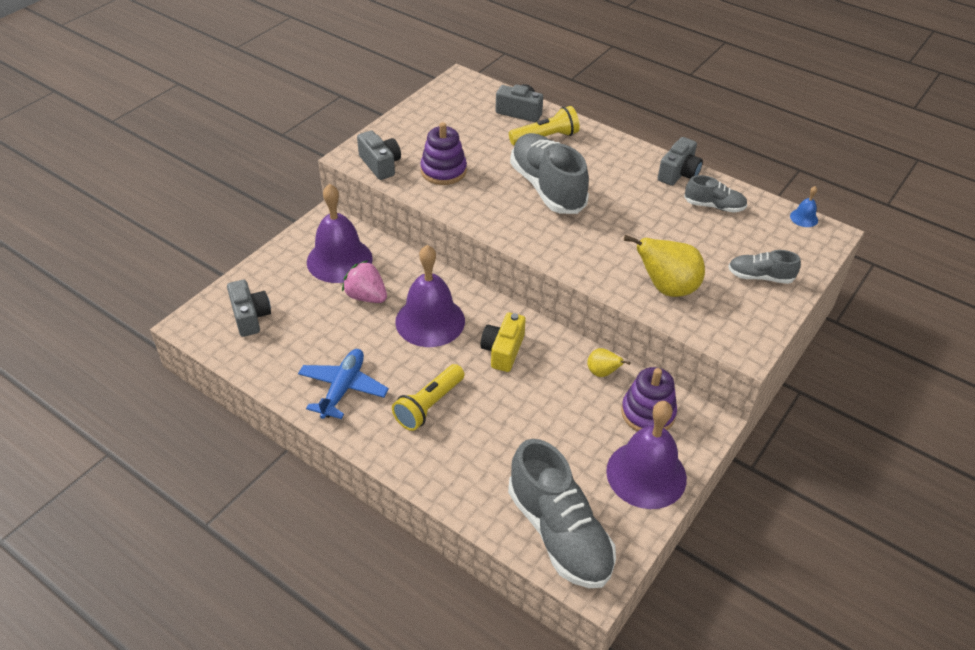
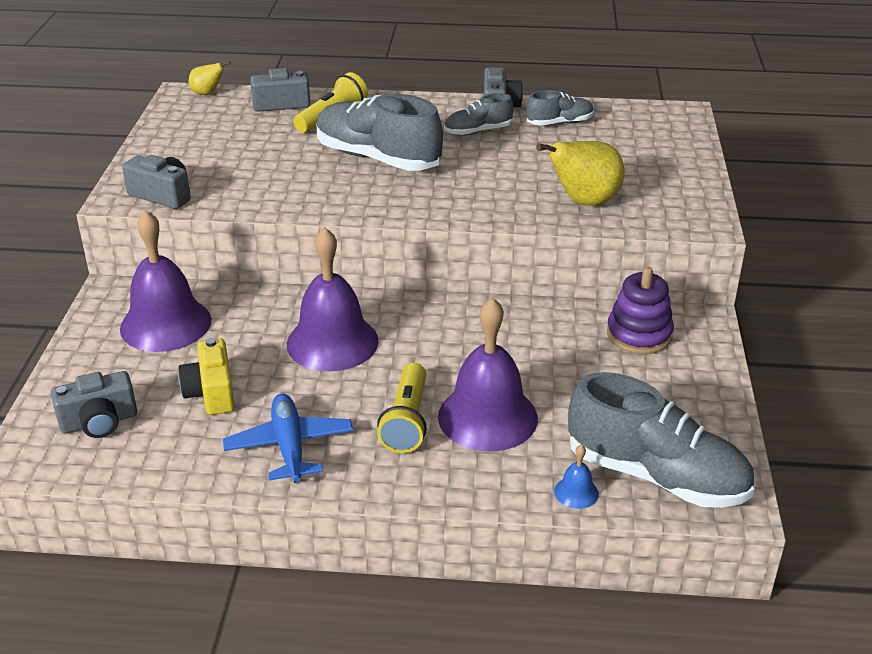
camera: 30 degrees left, 10 degrees down
grey camera [227,280,271,337] -> grey camera turned 120 degrees clockwise [51,371,137,438]
pink strawberry [342,260,387,303] -> none
purple stacking toy [420,122,467,185] -> none
yellow camera [480,313,526,372] -> yellow camera moved to [178,338,235,415]
yellow pear [587,348,631,377] -> yellow pear moved to [189,61,231,95]
purple bell [606,401,687,509] -> purple bell moved to [438,297,538,452]
grey shoe [728,250,801,284] -> grey shoe moved to [444,93,513,136]
blue bell [790,186,818,227] -> blue bell moved to [554,444,599,509]

